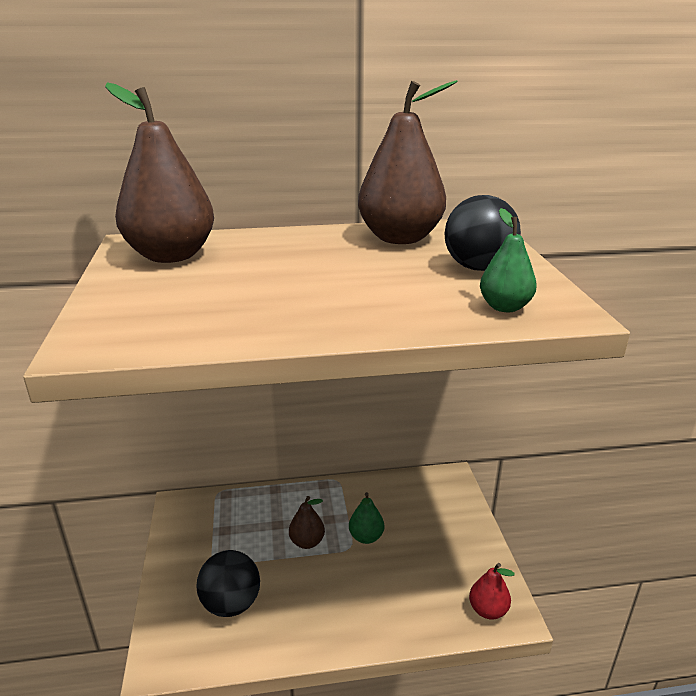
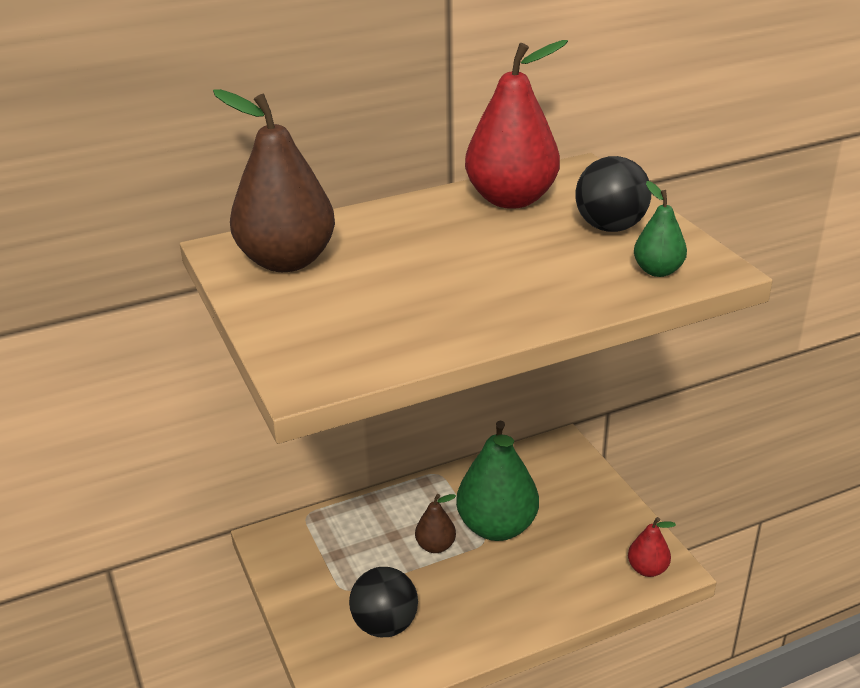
camera: 15 degrees left, 5 degrees up
green pear [349,492,384,544] -> green pear [456,421,539,541], size x2.04
brown pear [358,80,458,244] -> red pear [465,40,568,209]

